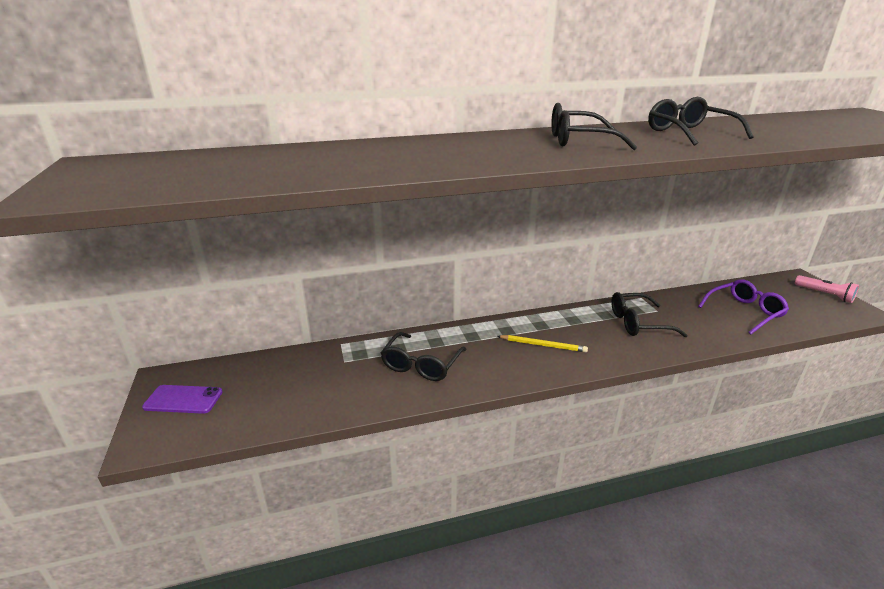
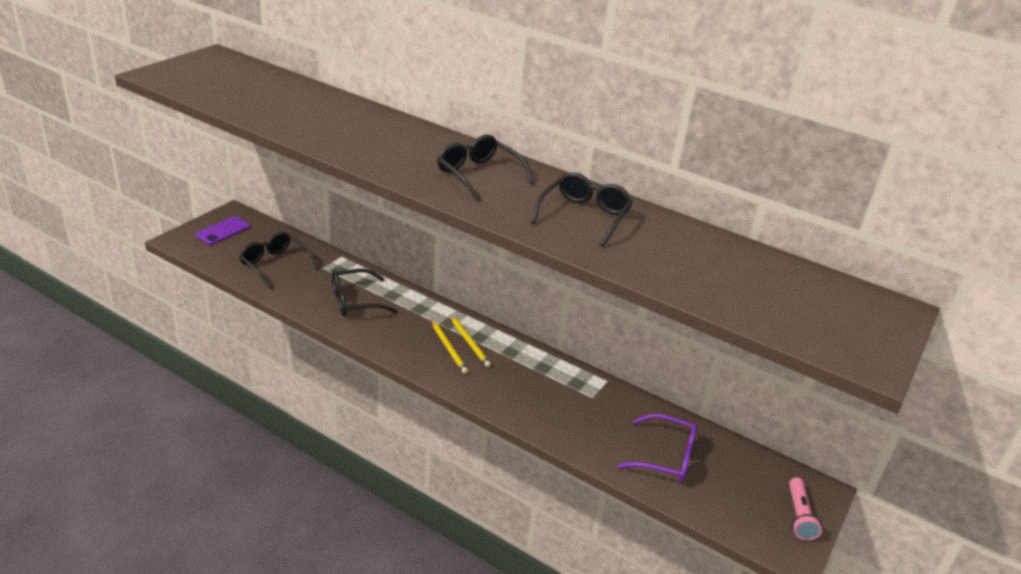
camera: 45 degrees right, 5 degrees up
purple phone [142,385,223,414] -> purple phone turned 75 degrees clockwise [195,216,250,245]
black glasses [611,292,688,337] -> black glasses moved to [239,232,319,289]
none -> yellow pencil [450,315,491,367]

